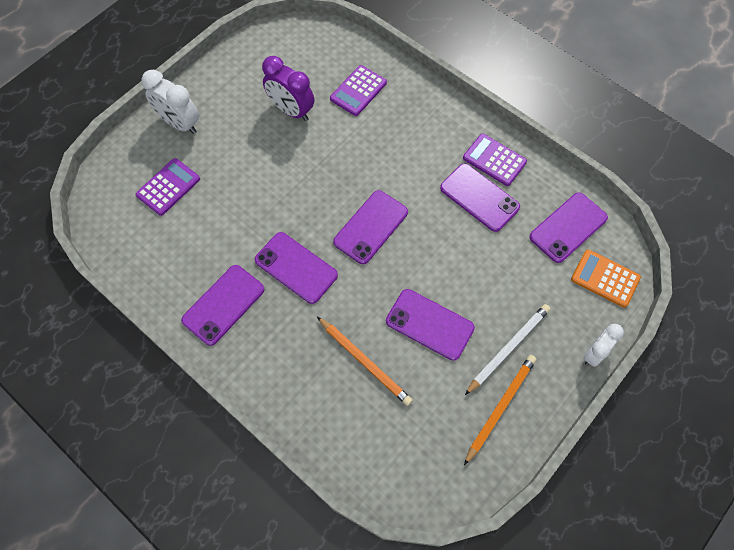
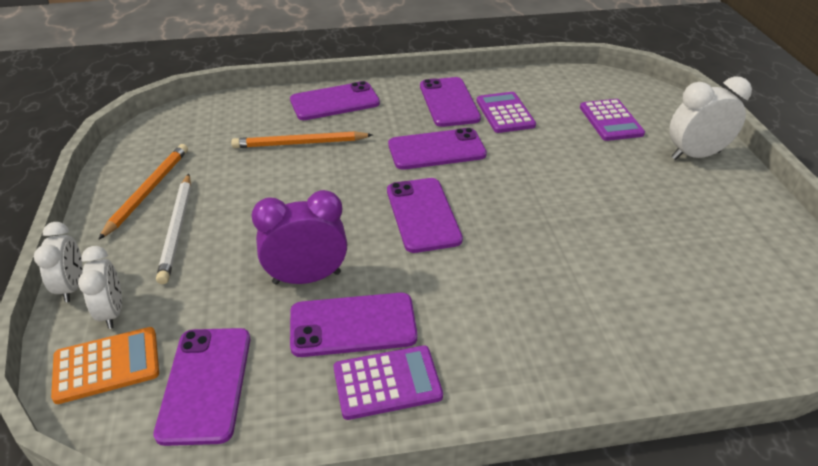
camera: 130 degrees right, 25 degrees down
purple clock [262,56,314,121] -> purple clock moved to [251,190,347,285]
purple calculator [330,65,387,116] -> purple calculator moved to [477,92,536,133]
purple phone [386,289,475,361] -> purple phone moved to [290,81,380,120]
orange pencil [464,355,536,465] -> orange pencil turned 150 degrees counterclockwise [98,144,188,240]
none -> white clock [78,246,122,329]

